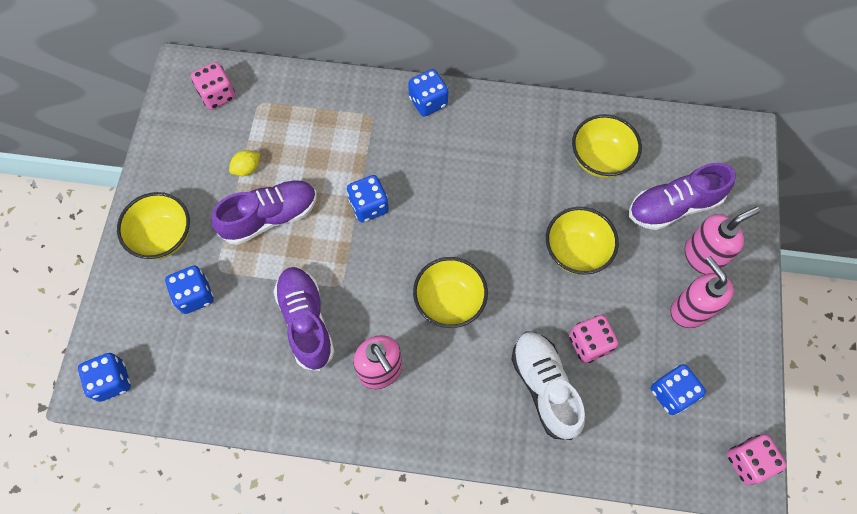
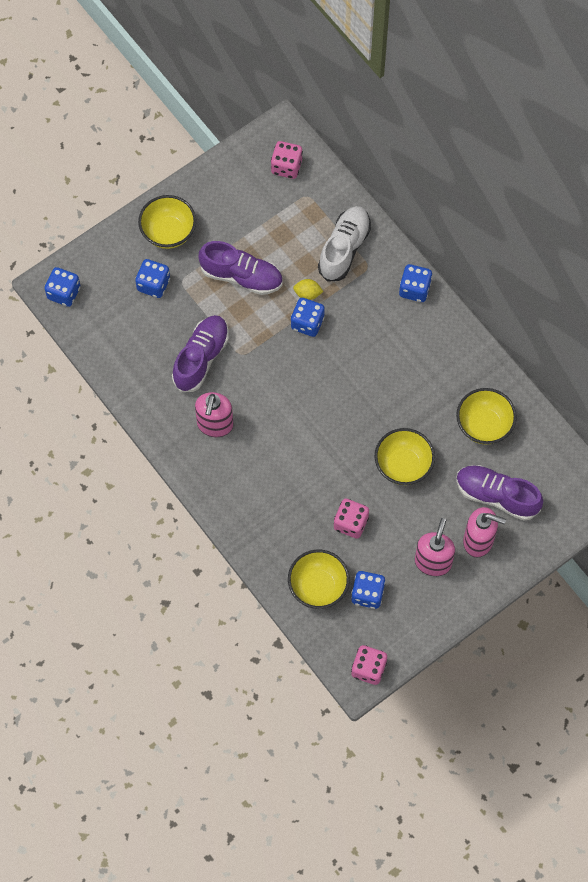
camera: 45 degrees right, 0 degrees up
yellow lemon [229,150,260,176] -> yellow lemon moved to [293,279,324,300]
yellow bowl [413,257,488,328] -> yellow bowl moved to [288,550,350,609]
white shoe [511,331,585,440] -> white shoe moved to [318,206,371,282]

